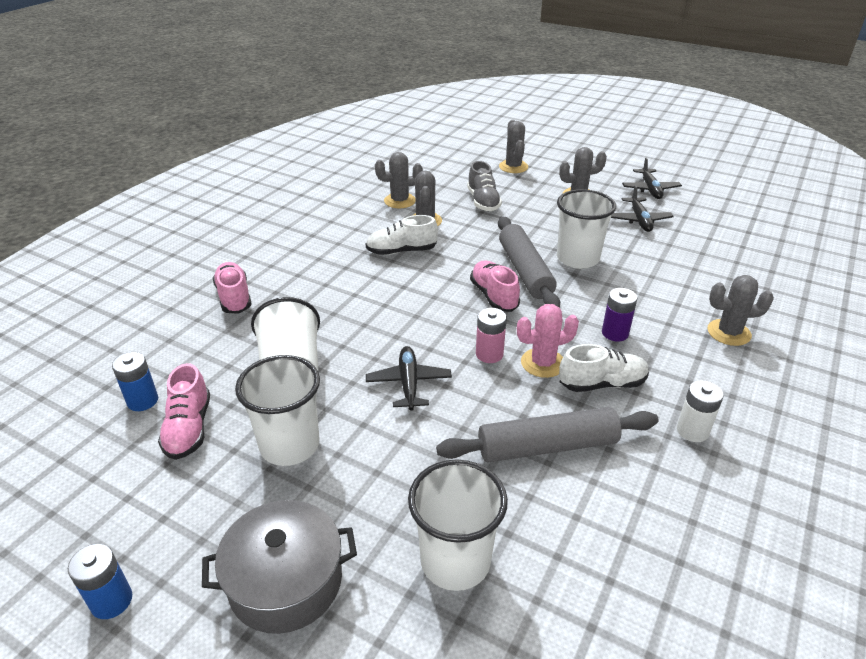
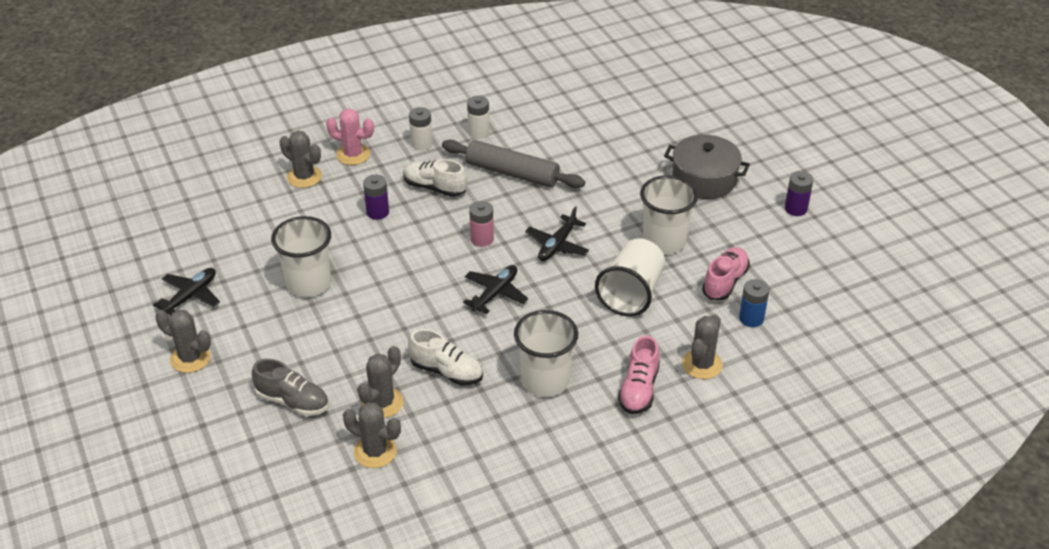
camera: 145 degrees left, 5 degrees up
blue battery [68,544,132,619] -> purple battery [785,171,813,216]
white cup [408,459,508,591] -> white cup moved to [514,310,578,397]
grey shoe [467,161,502,211] -> grey shoe turned 90 degrees clockwise [252,359,329,416]
pink shoe [470,260,520,312] -> none
grey rolling pin [498,217,560,308] -> none
grey cactus [499,120,528,173] -> grey cactus moved to [682,314,723,379]
pink cactus [517,304,579,378] -> pink cactus moved to [326,109,374,165]
black plane [622,157,682,199] -> black plane moved to [463,265,528,314]
none -> white battery [467,96,490,138]

